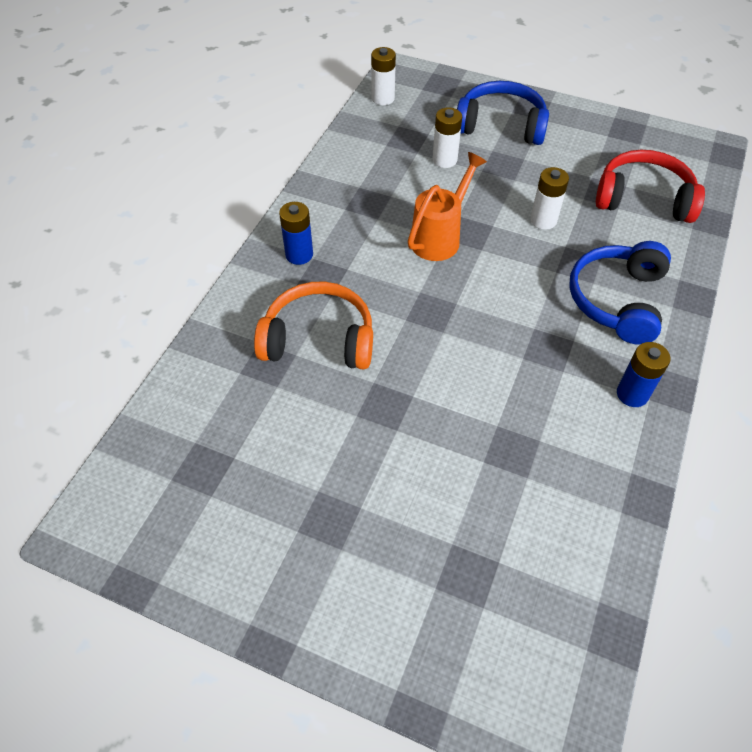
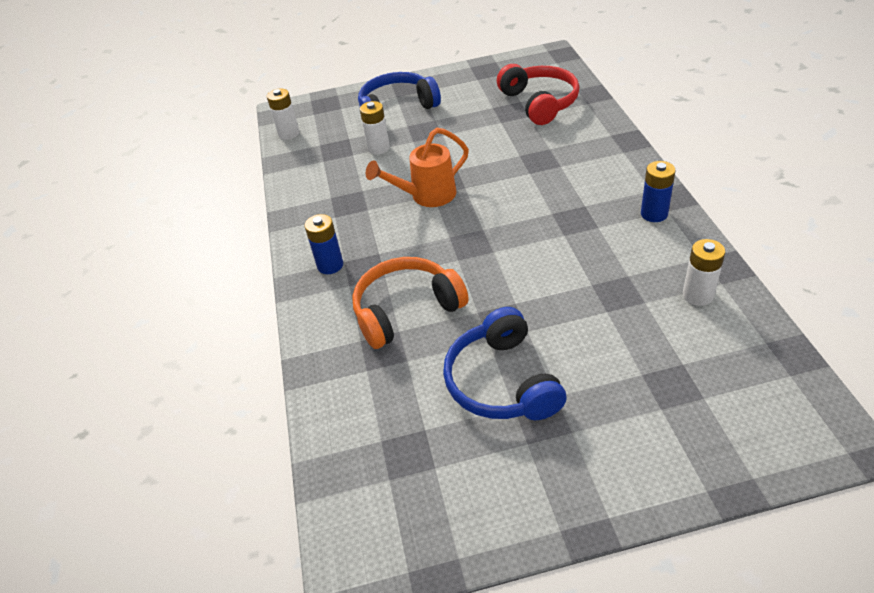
camera: 30 degrees left, 10 degrees down
orange watering can [408,152,487,261] -> orange watering can turned 120 degrees counterclockwise [366,128,469,207]
white battery [530,167,569,230] -> white battery moved to [683,239,725,306]
blue headphones [569,241,671,345] -> blue headphones moved to [443,307,567,420]
red headphones [596,150,705,223] -> red headphones turned 90 degrees clockwise [497,64,579,125]

